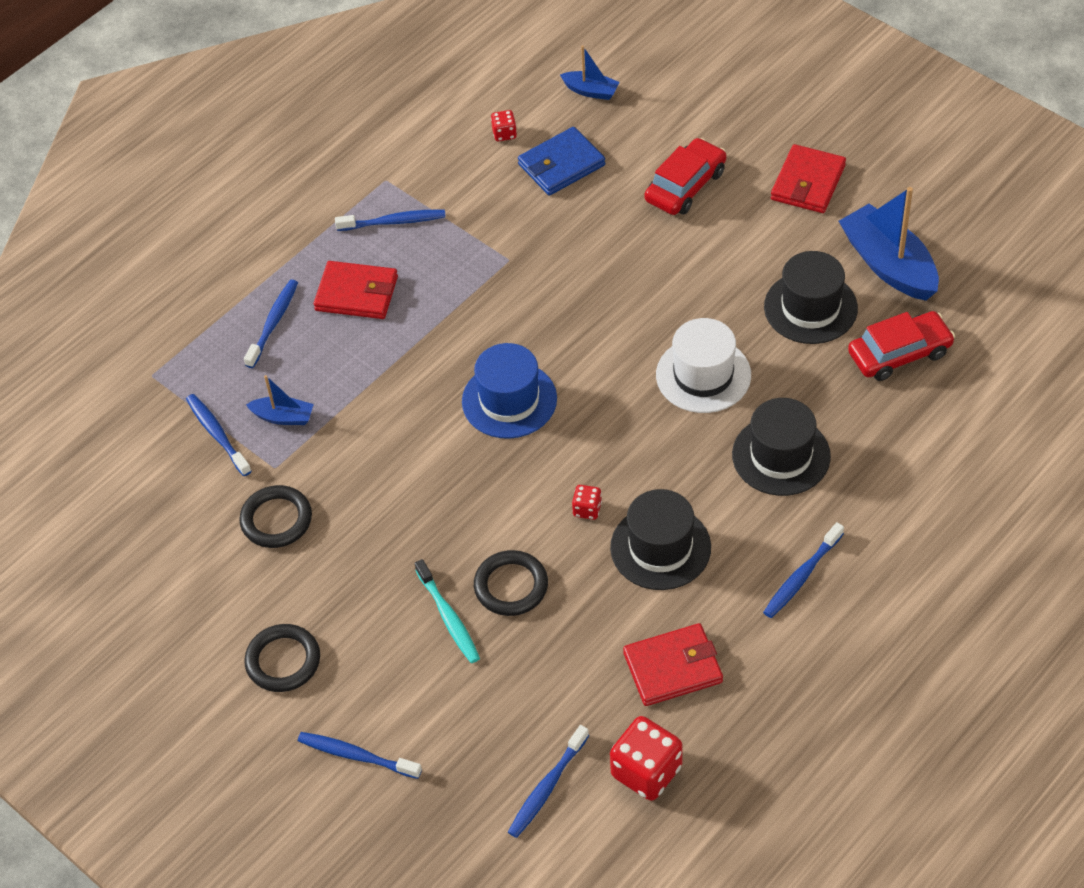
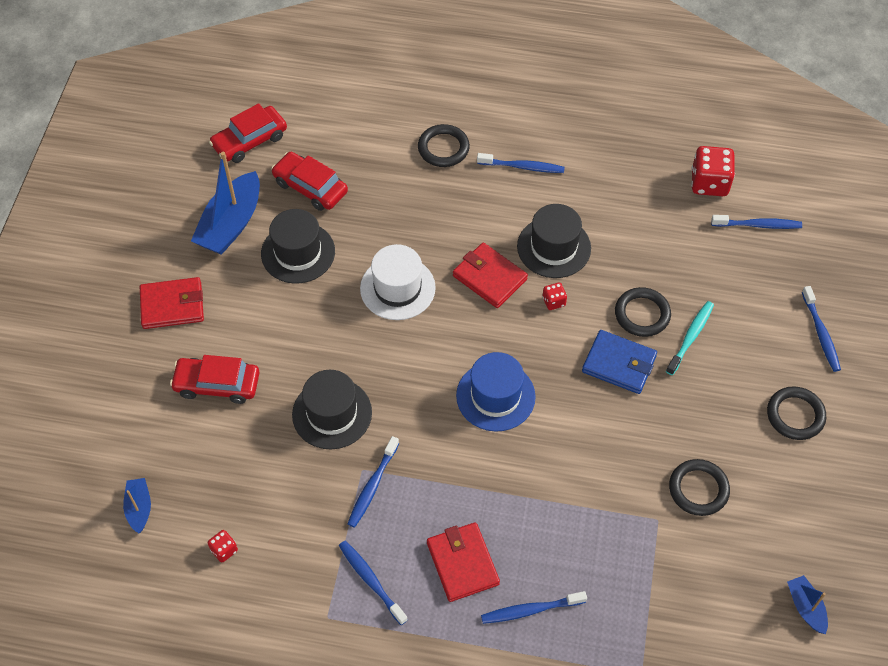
camera: 125 degrees left, 5 degrees up
blue toothbrush [186,394,252,476] -> blue toothbrush moved to [347,436,399,528]
blue boat [246,375,314,425] -> blue boat moved to [787,575,828,634]
blue wallet [518,127,605,196] -> blue wallet moved to [582,330,657,394]
red wallet [623,623,723,706] -> red wallet moved to [453,242,528,308]
black hat [732,398,831,496] -> black hat moved to [292,370,372,449]
none -> red car [209,103,287,163]
none -> black ring [418,124,470,167]

